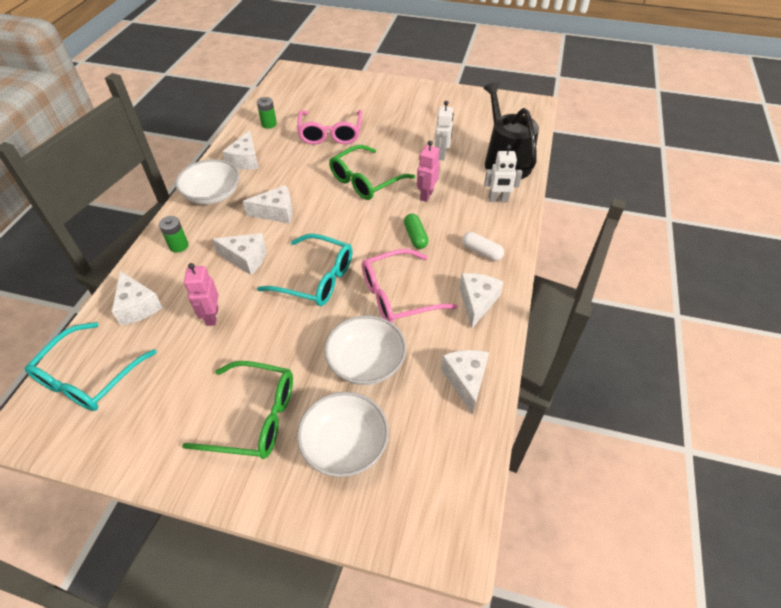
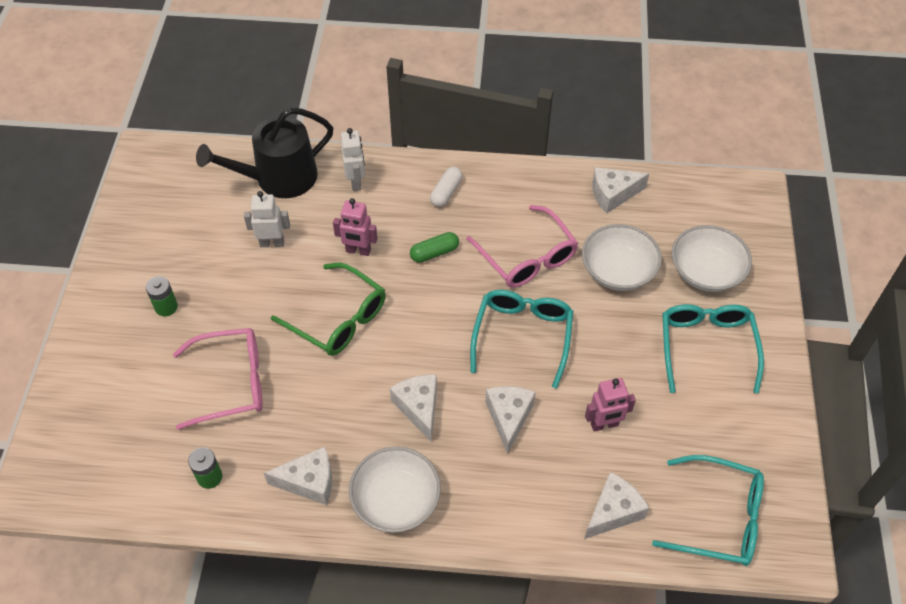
camera: 100 degrees left, 5 degrees up
green battery [159,216,188,253] -> green battery moved to [146,276,178,316]
green glasses [182,361,293,459] -> turquoise glasses [662,304,764,394]
white cheese [459,273,503,329] -> none

